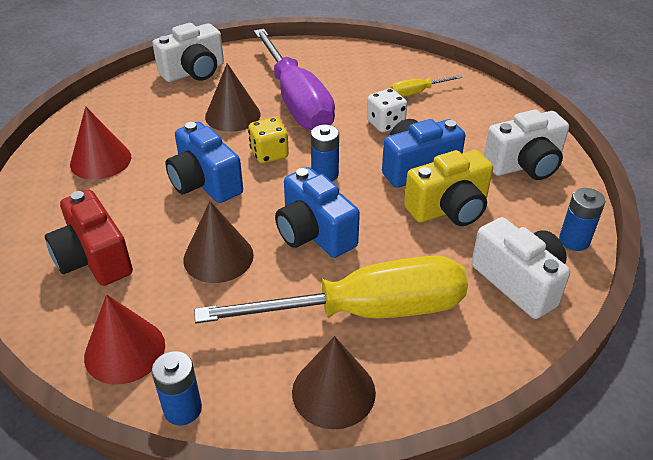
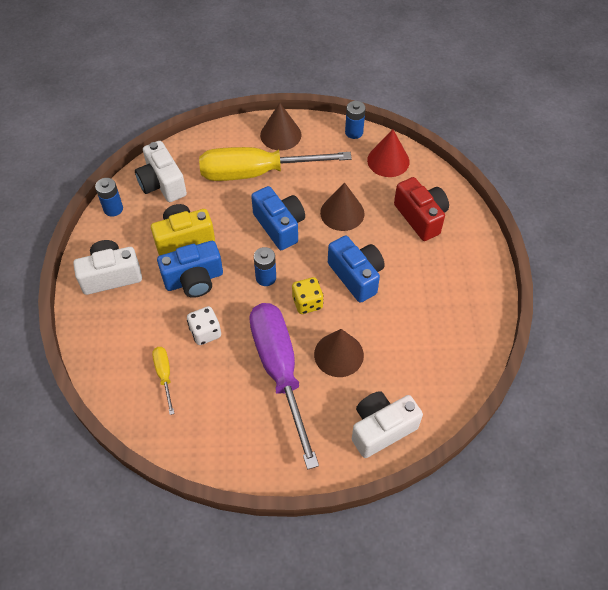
camera: 175 degrees left, 15 degrees up
red cone [70,106,131,180] -> none
yellow screwdriver [390,75,463,97] -> yellow screwdriver turned 90 degrees counterclockwise [152,347,175,415]

